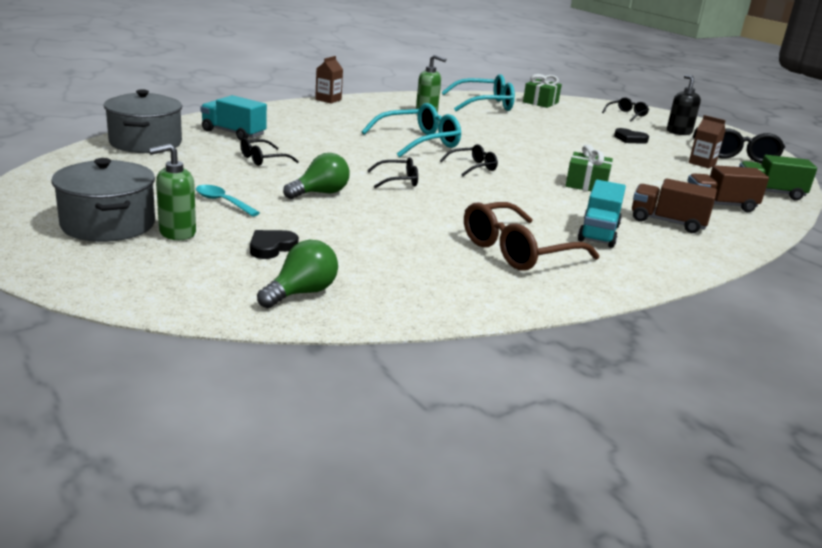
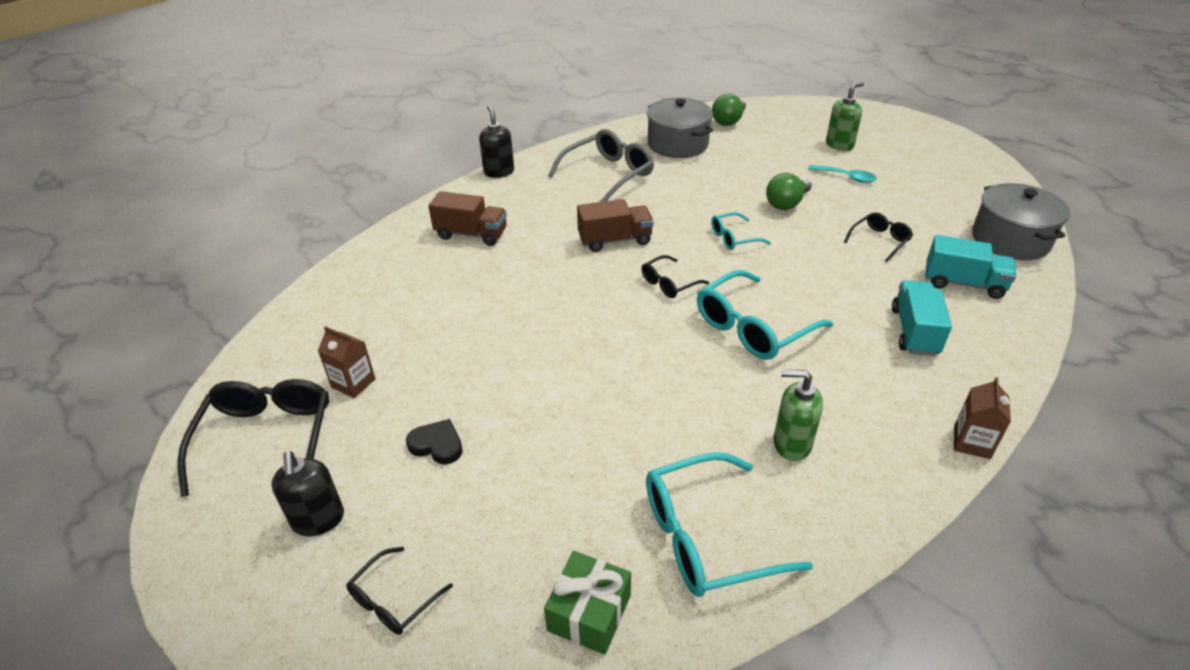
camera: 175 degrees right, 15 degrees up
grey pot [52,158,155,242] -> grey pot moved to [647,98,713,158]
black heart [250,230,299,259] -> none
black glasses [367,157,418,188] -> turquoise glasses [711,212,771,250]
brown glasses [464,202,599,271] -> grey glasses [548,129,654,202]
green gift [565,145,613,191] -> none
turquoise truck [578,180,626,248] -> turquoise truck moved to [892,280,952,356]
brown truck [687,165,769,212] -> brown truck moved to [577,199,654,252]
green truck [739,155,817,200] -> none
none -> black soap dispenser [479,105,514,178]

